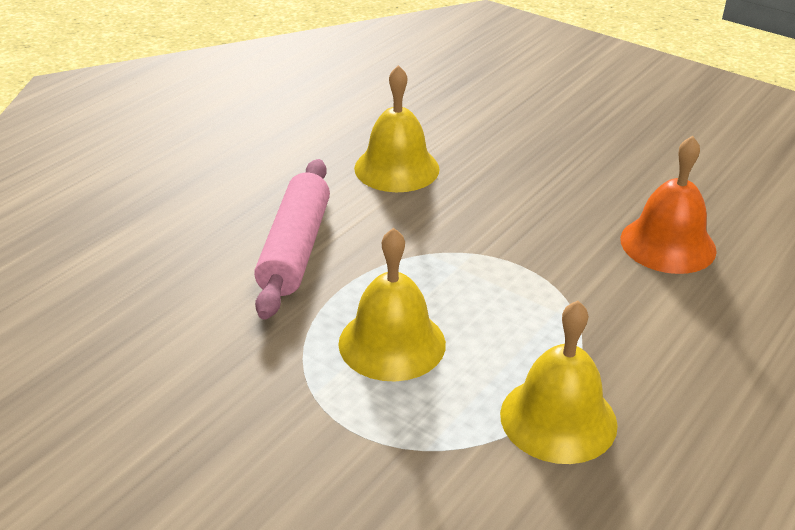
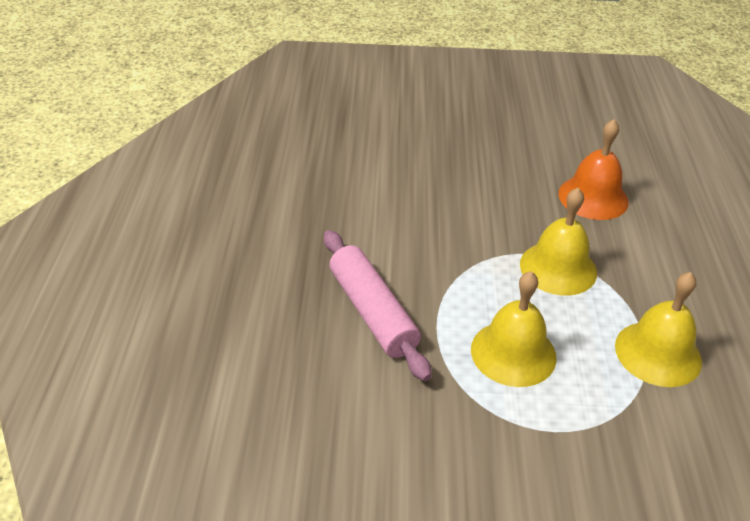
camera: 35 degrees left, 5 degrees up
yellow bell [354,65,440,192] -> yellow bell moved to [520,188,597,296]

